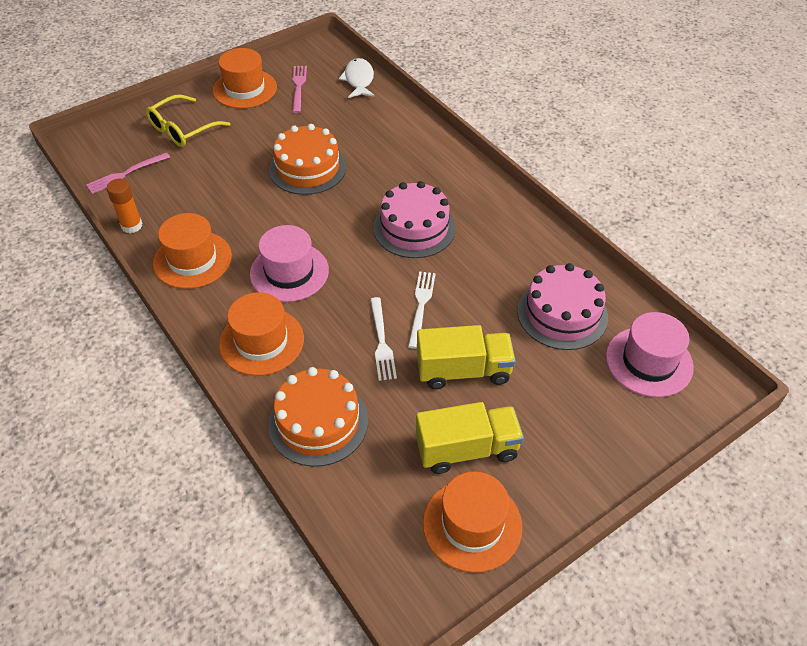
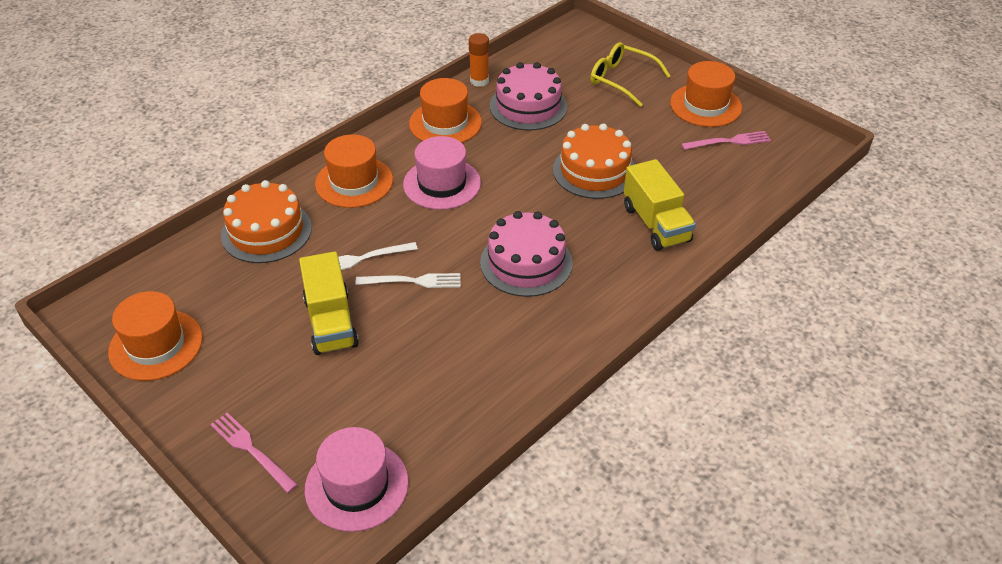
camera: 80 degrees right, 5 degrees down
pink fork [86,152,170,194] -> pink fork moved to [210,412,298,493]
white fish [339,58,375,98] -> none
yellow truck [416,402,524,474] -> yellow truck moved to [624,159,696,251]
pink cake [518,263,608,350] -> pink cake moved to [490,62,568,131]

